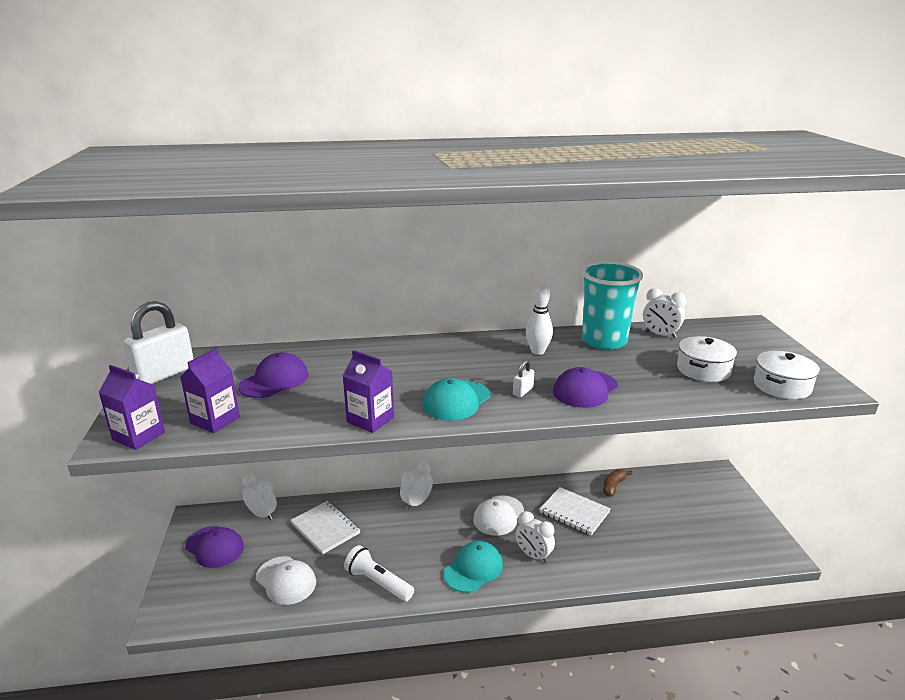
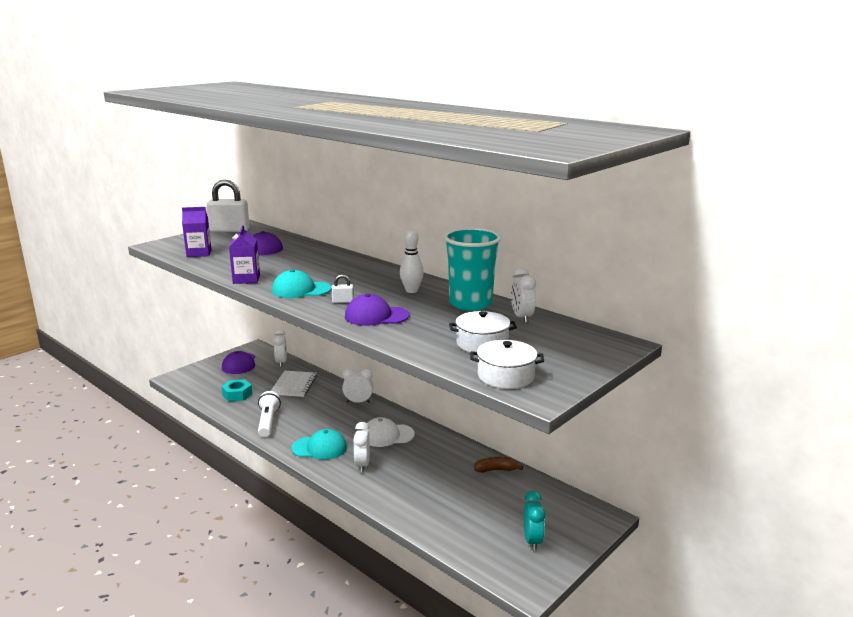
camera: 50 degrees right, 5 degrees down
purple carton [99,365,165,450] -> none
white cap [256,556,316,605] -> turquoise nut [221,379,252,402]
white notebook [539,487,611,535] -> none
none -> turquoise clock [524,491,545,551]

